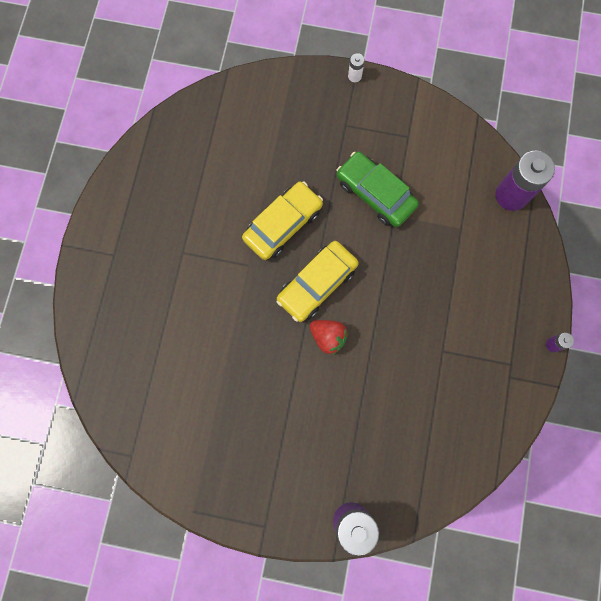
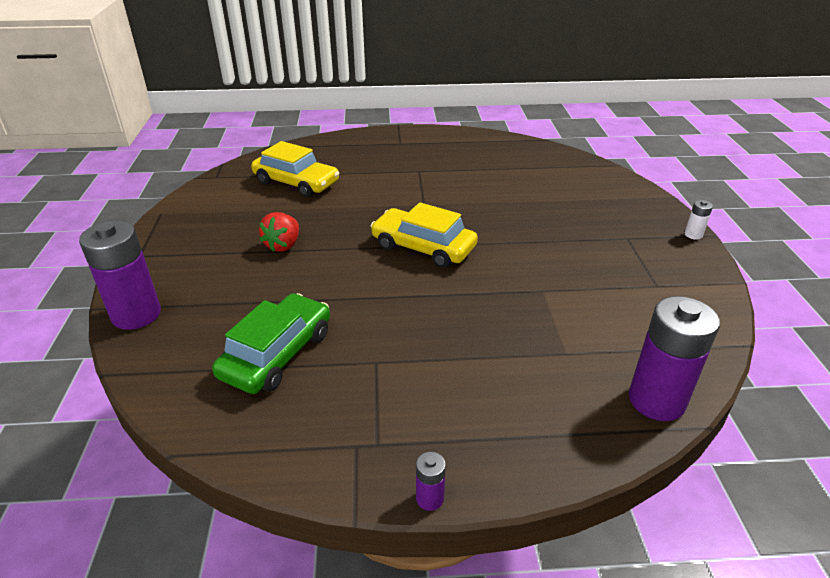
camera: 75 degrees right, 40 degrees down
yellow car [242,182,323,260] -> yellow car moved to [251,141,339,197]
red strawberry [310,320,348,355] -> red strawberry moved to [259,212,299,252]
green car [337,151,419,227] -> green car moved to [212,293,330,394]

